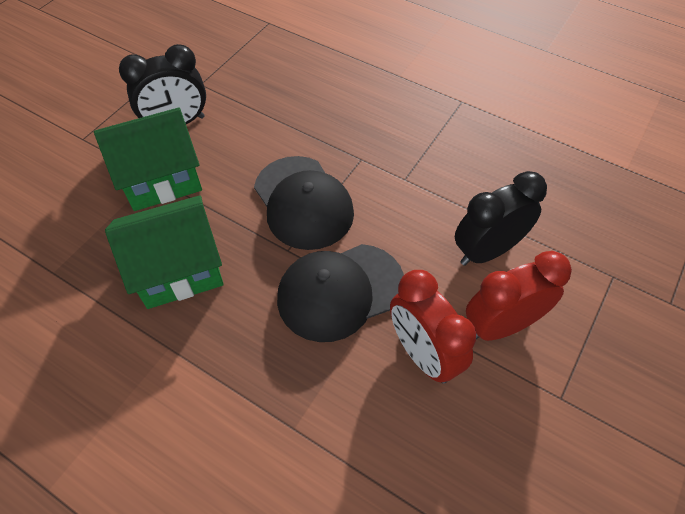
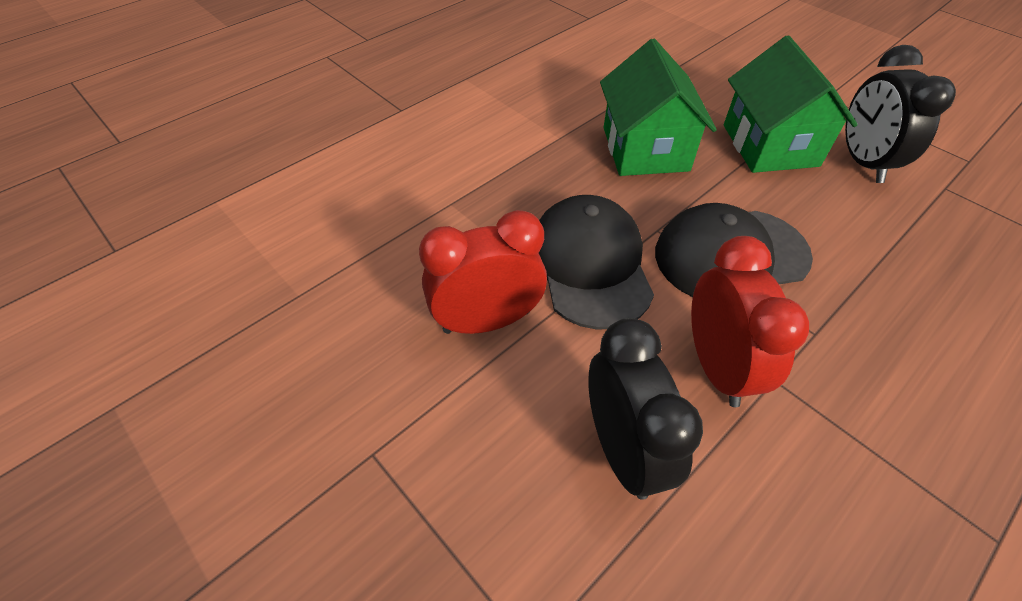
camera: 105 degrees right, 5 degrees down
red clock [466,251,572,341] -> red clock moved to [691,236,809,407]

